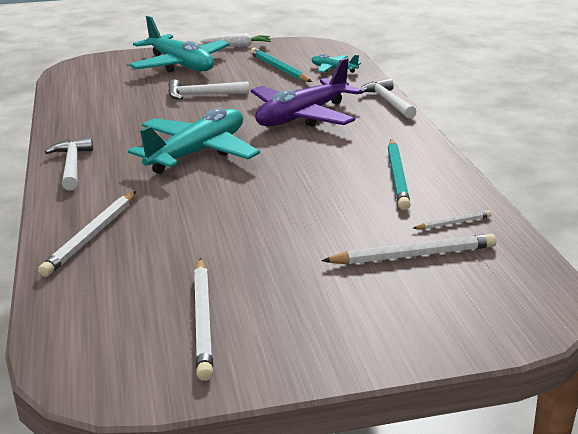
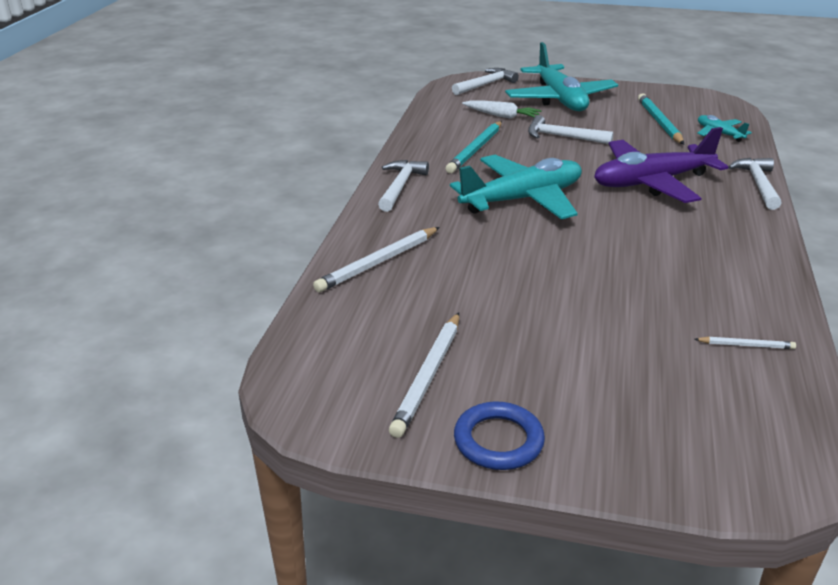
camera: 25 degrees right, 5 degrees up
white carrot [201,33,271,47] -> white carrot moved to [462,100,542,119]
white pencil [321,234,496,264] -> none
turquoise pencil [388,139,411,210] -> turquoise pencil moved to [446,121,502,173]
none -> white hammer [452,68,519,95]
none -> blue ring [454,401,545,470]

